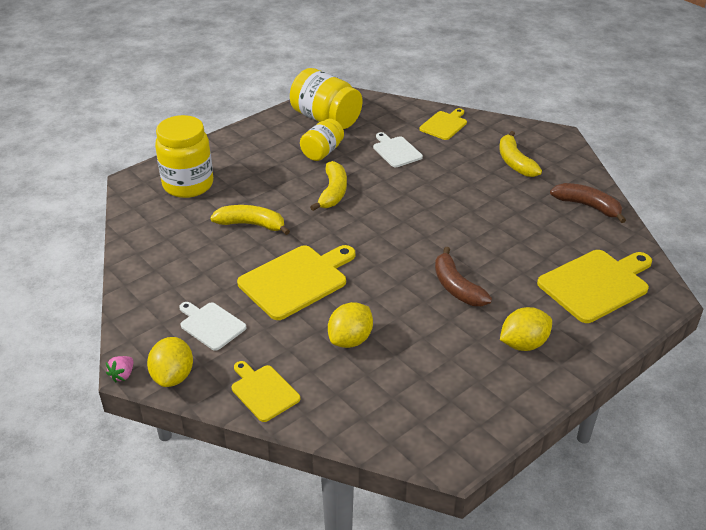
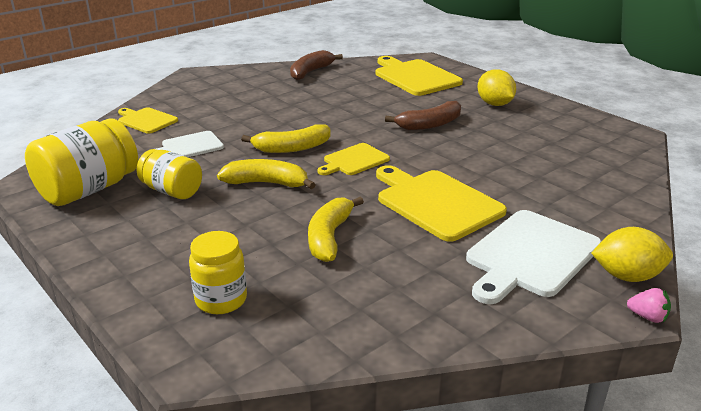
camera: 90 degrees left, 10 degrees down
yellow jar [155,115,213,198] -> yellow jar [189,231,247,314], size x0.62
white cutting board [179,302,247,351] -> white cutting board [466,210,602,304], size x1.73
yellow cutting board [232,361,300,422] -> yellow cutting board moved to [317,143,390,175]
yellow lemon [328,302,373,348] -> none
yellow banana [499,131,542,177] -> yellow banana moved to [241,125,331,153]

